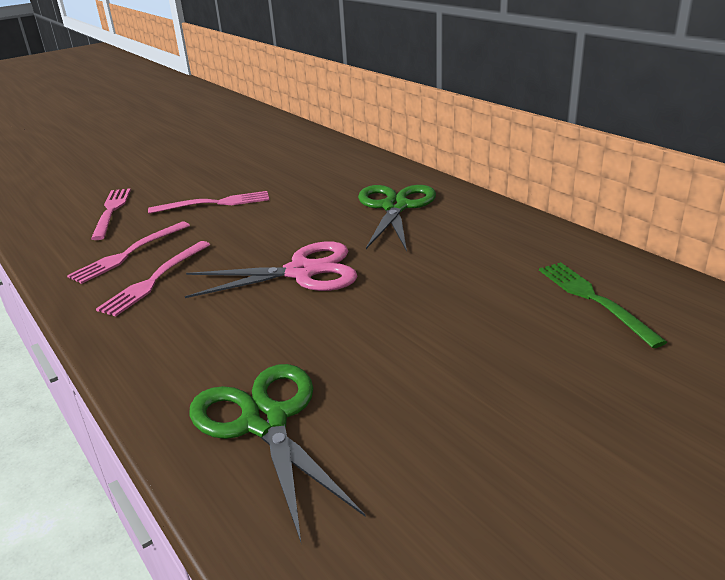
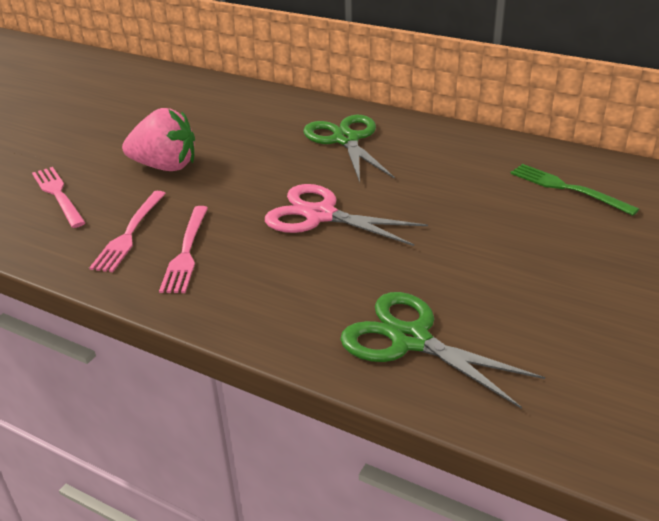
camera: 25 degrees left, 5 degrees up
pink fork [148,191,269,214] -> pink strawberry [122,108,195,171]
pink scissors [185,241,357,298] -> pink scissors turned 120 degrees counterclockwise [265,184,428,246]

